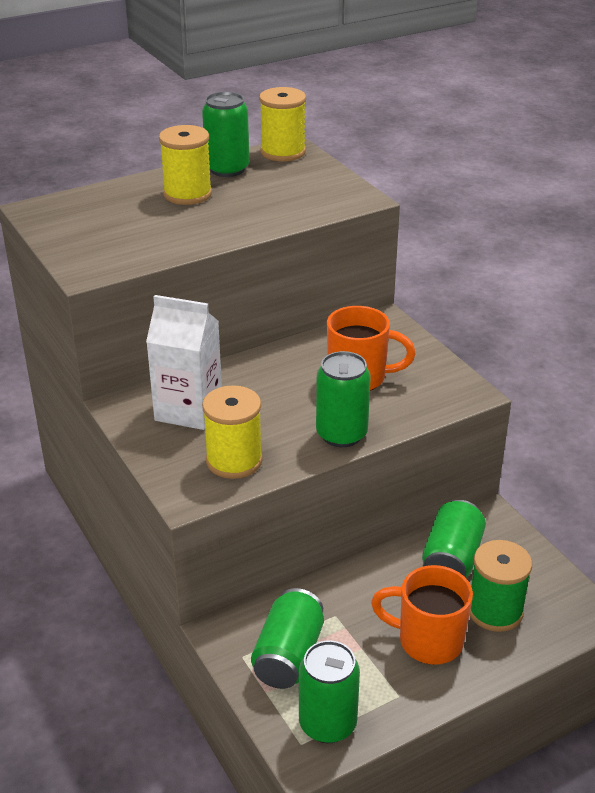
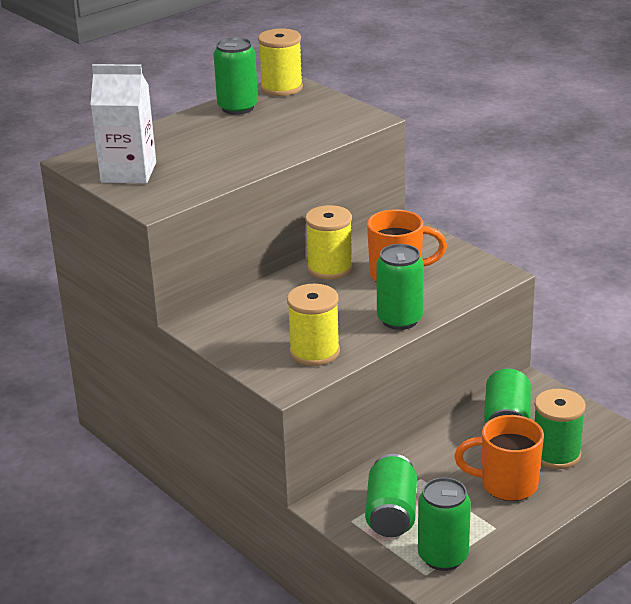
camera: 10 degrees left, 5 degrees down
white carton [146,295,222,430] -> white carton moved to [90,64,156,183]
yellow spool [159,125,212,205] -> yellow spool moved to [305,205,353,280]

